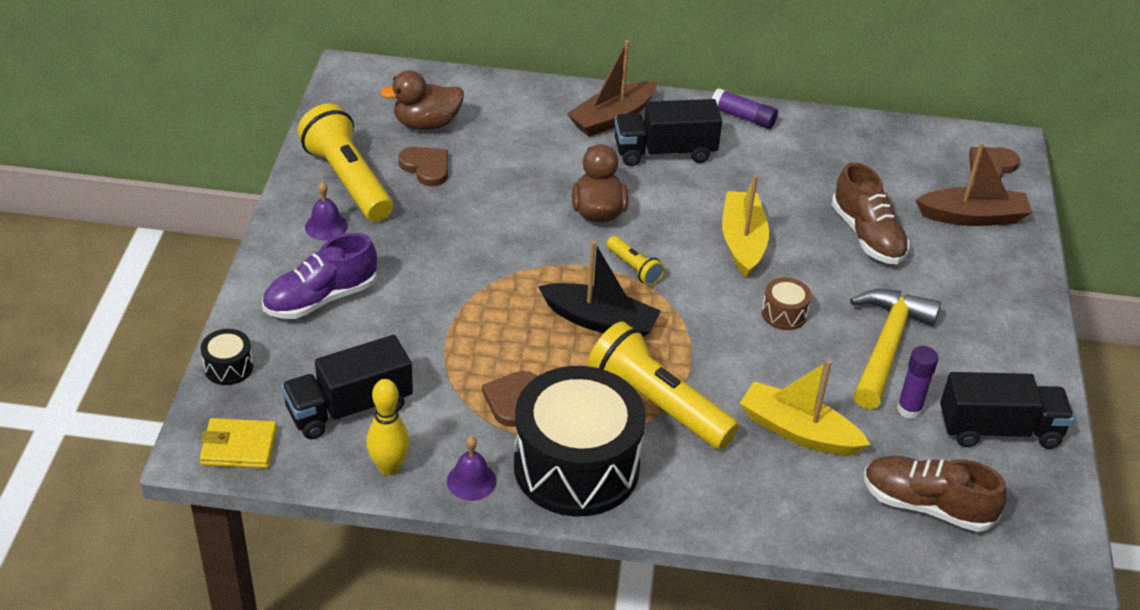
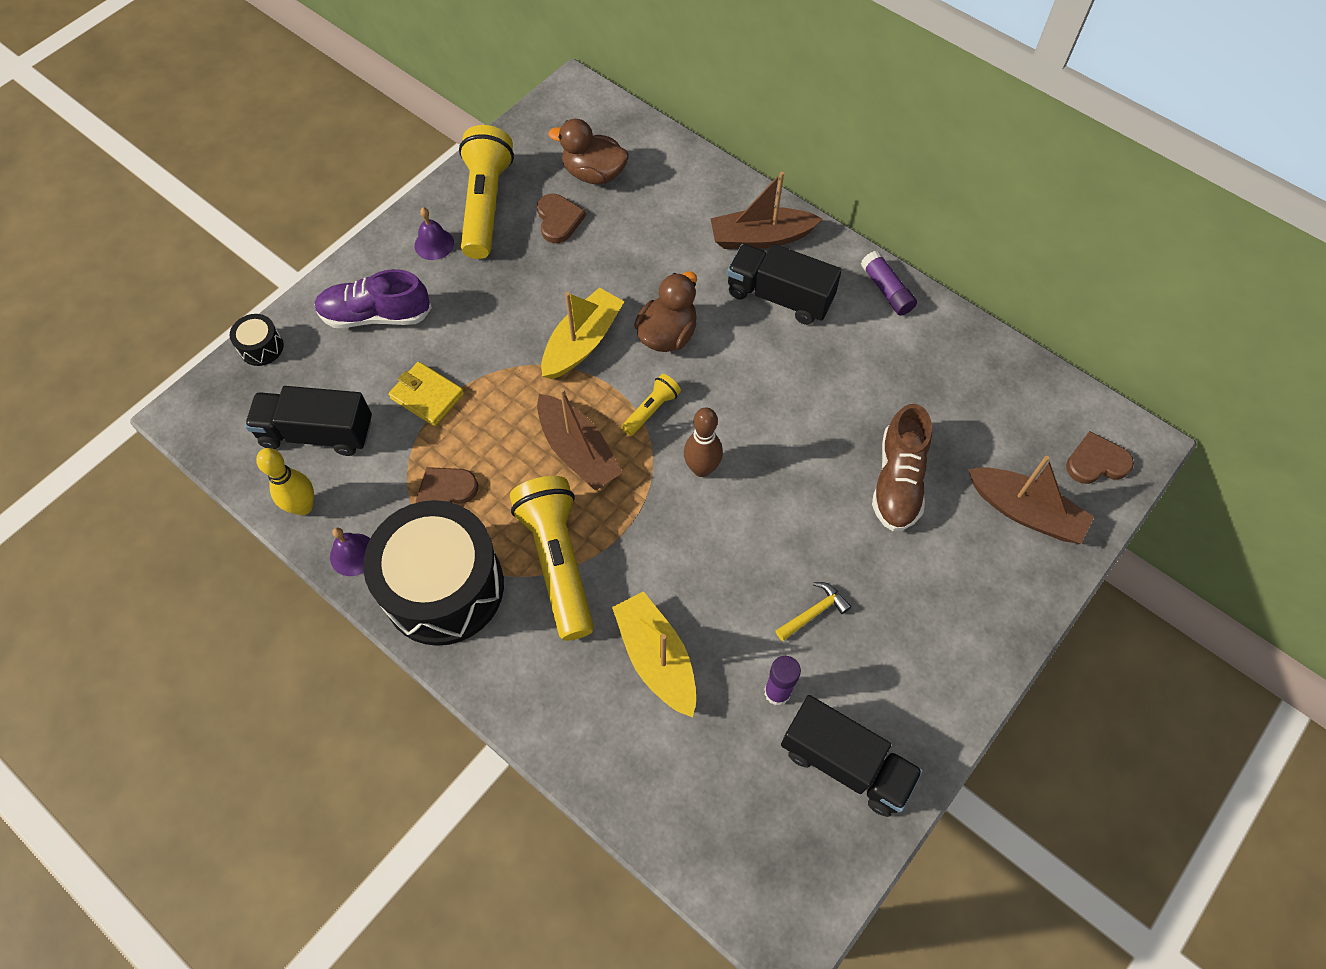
camera: 35 degrees right, 20 degrees up
yellow wallet [199,418,277,469] -> yellow wallet moved to [388,362,464,426]
black boat [538,241,661,337] -> brown boat [537,388,623,491]
yellow flashlight [607,236,665,286] -> yellow flashlight turned 135 degrees counterclockwise [621,374,681,436]
yellow boat [722,174,769,277] -> yellow boat moved to [541,288,625,379]
brown drum [762,277,812,330] -> none
yellow hammer [850,289,941,409] -> yellow hammer [775,582,852,641], size x0.46
brown shoe [864,456,1007,532] -> none
none -> brown bowling pin [684,408,723,477]

